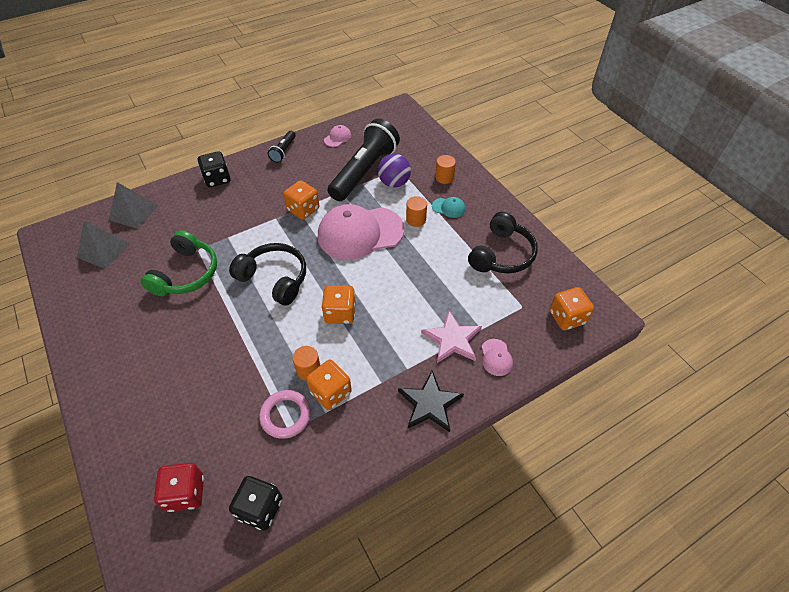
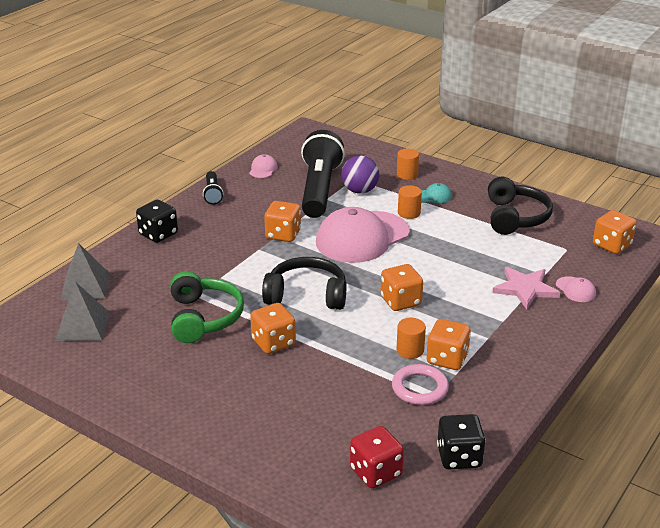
camera: 25 degrees left, 20 degrees down
black star [398,371,464,432] -> none
none -> orange dice [250,303,296,354]

